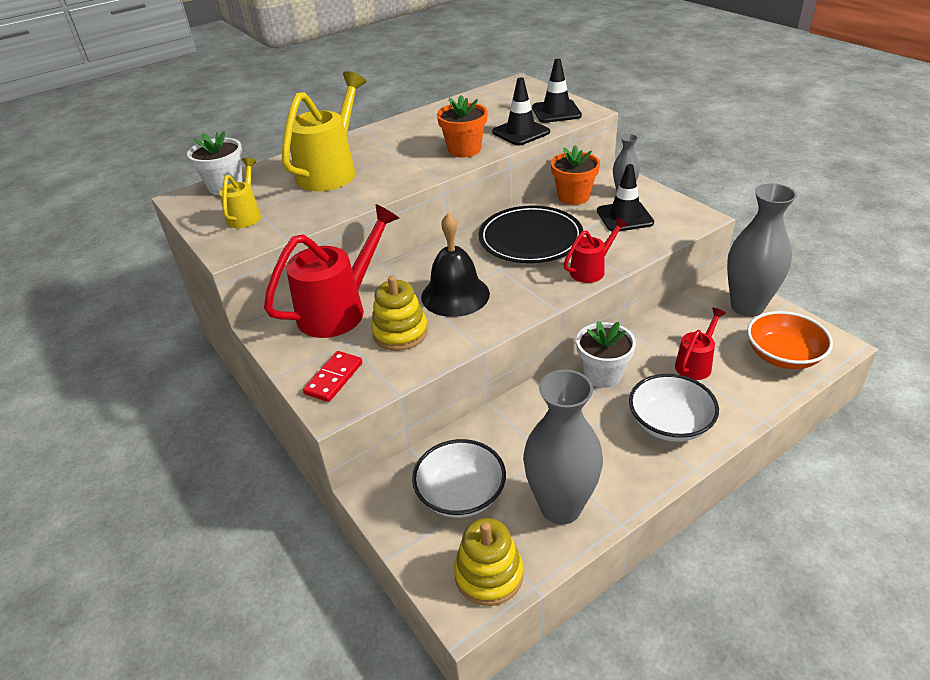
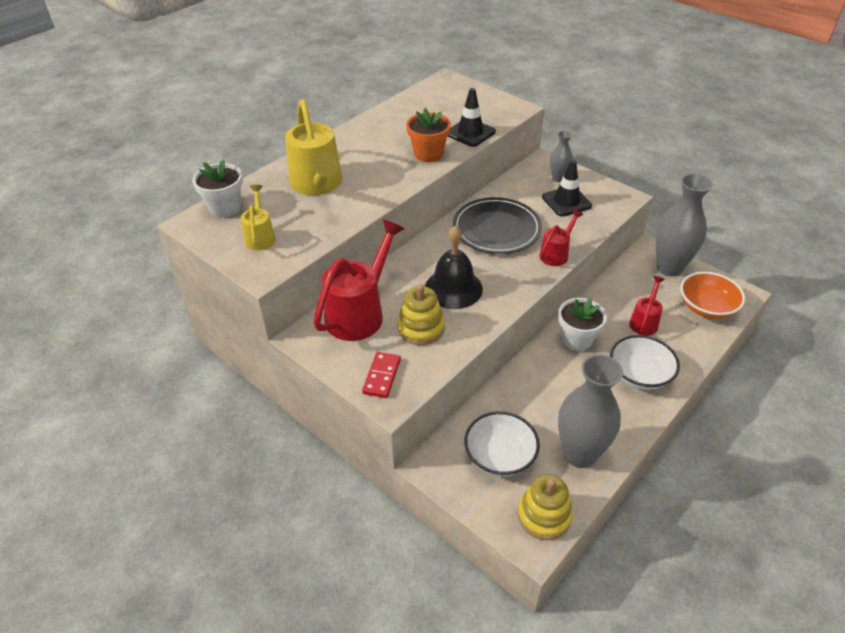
camera: 15 degrees left, 5 degrees up
yellow watering can [282,71,366,191] -> yellow watering can turned 150 degrees clockwise [285,99,342,195]
black traffic cone [532,59,582,123] -> none
orange flower pot [551,145,600,205] -> none

